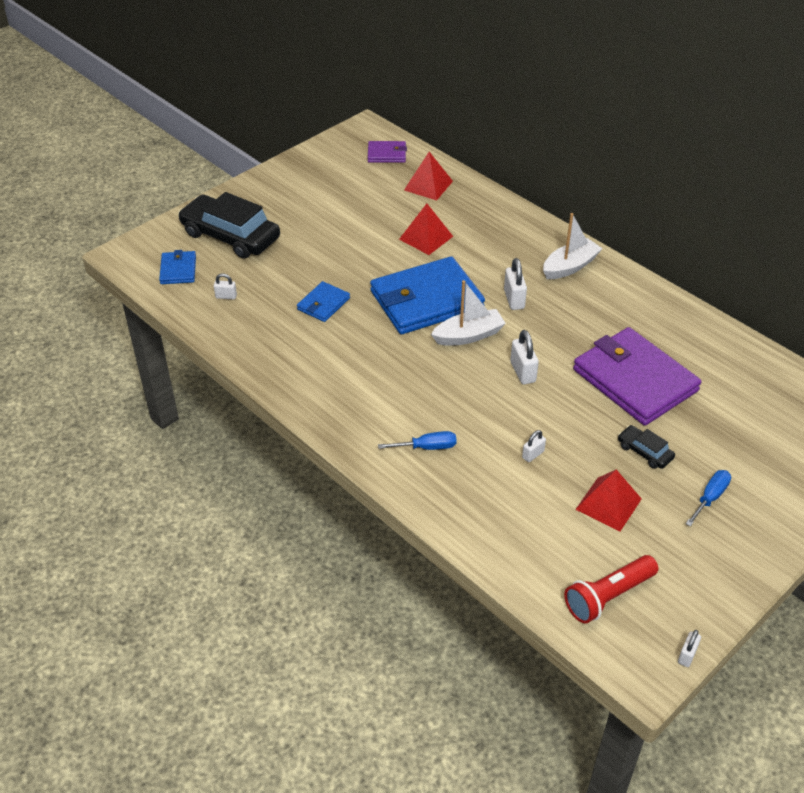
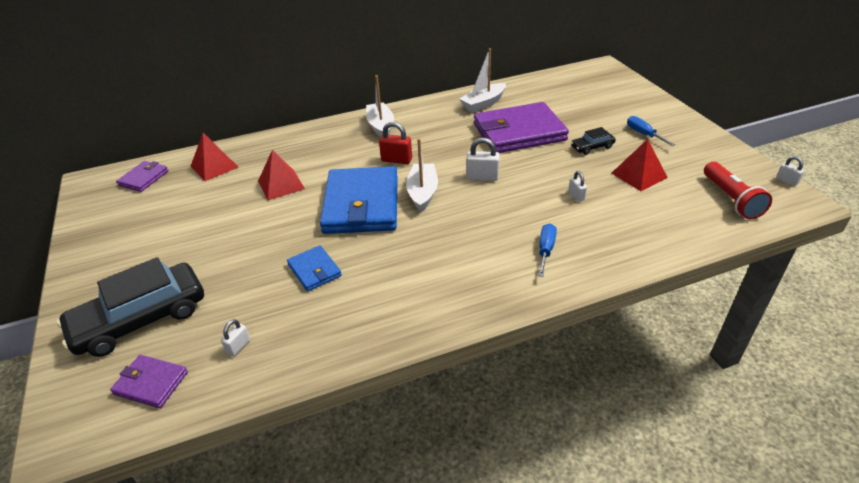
camera: 65 degrees left, 5 degrees down
blue wallet [159,250,196,284] -> purple wallet [110,355,188,408]
white padlock [504,258,527,310] -> red padlock [379,122,412,164]
none -> white boat [459,48,506,112]

